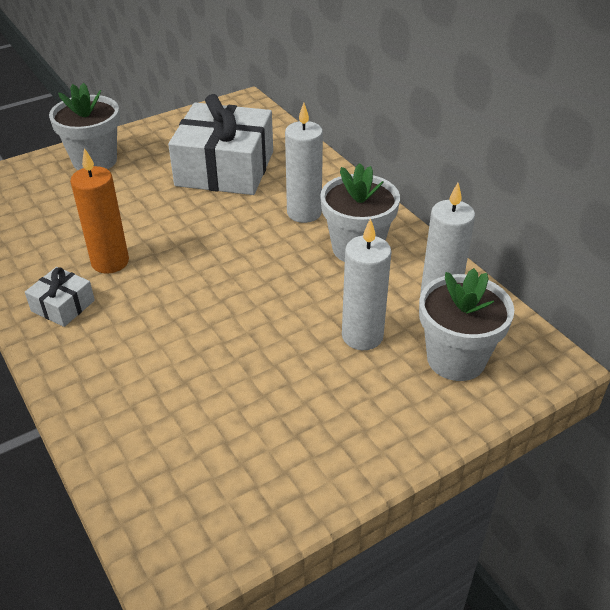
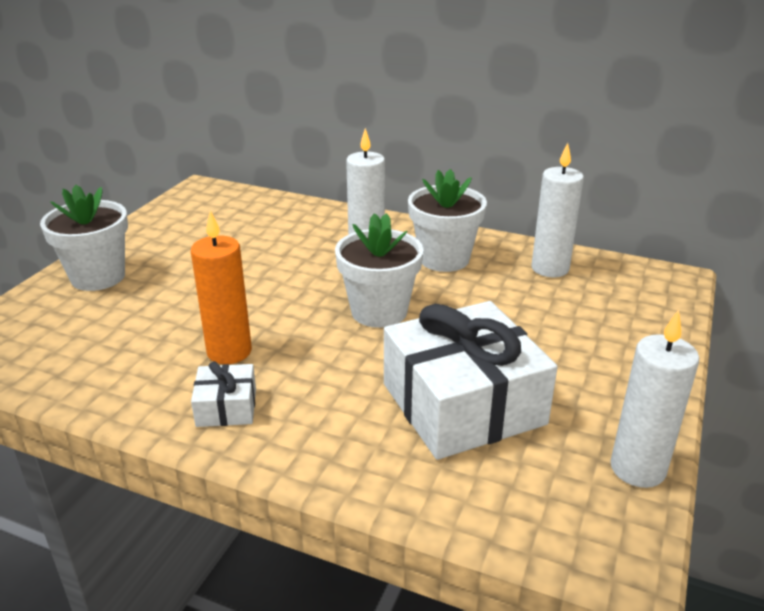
camera: 35 degrees left, 10 degrees down
white gift [168,94,273,195] -> white gift moved to [384,301,558,460]
white candle [342,218,391,350] -> white candle moved to [610,310,699,488]
white flower pot [419,268,514,381] -> white flower pot moved to [335,213,424,328]

